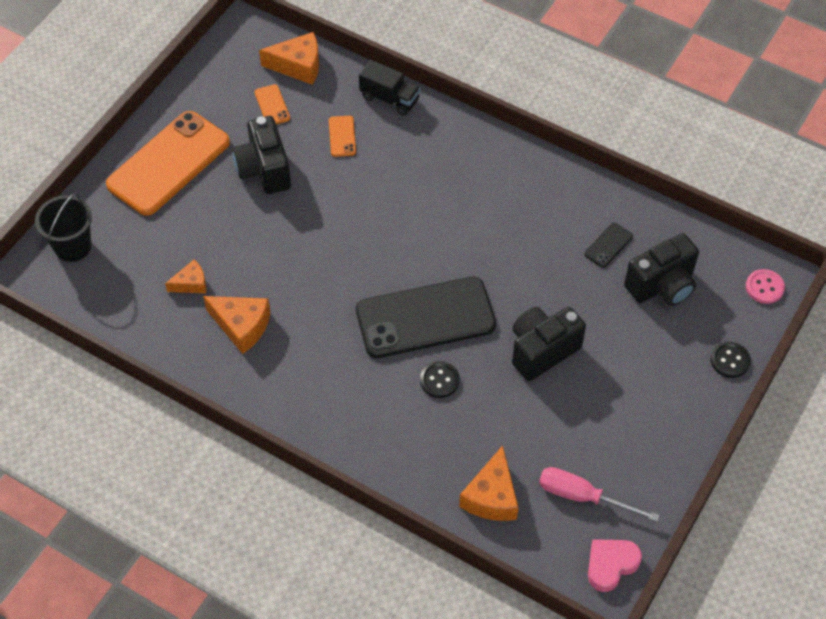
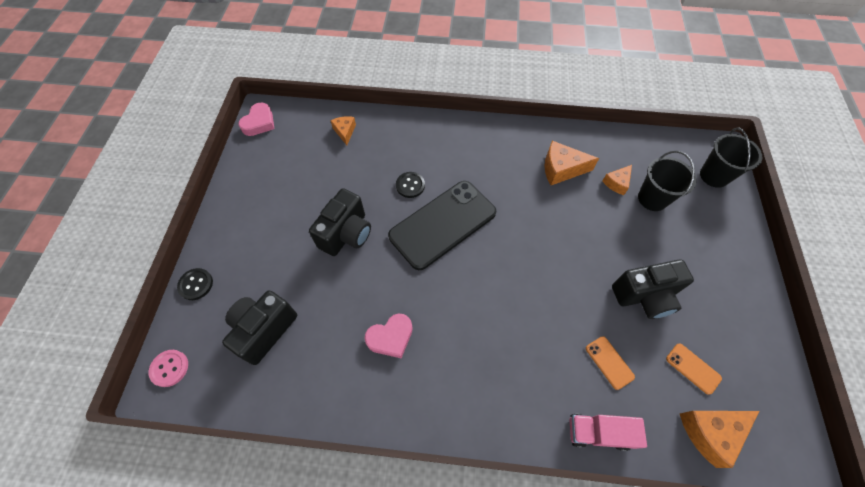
camera: 155 degrees right, 5 degrees up
orange phone [106,111,230,216] -> none
black camera [232,116,291,194] -> black camera turned 120 degrees clockwise [612,259,694,319]
black truck [359,60,420,116] -> pink truck [569,414,647,451]
orange cheese [459,445,519,521] -> orange cheese [330,116,356,145], size x0.61
pink screwdriver [539,467,660,522] -> none
black phone [584,223,633,268] -> none
none -> pink heart [364,314,413,358]
none -> black bucket [638,151,696,211]

